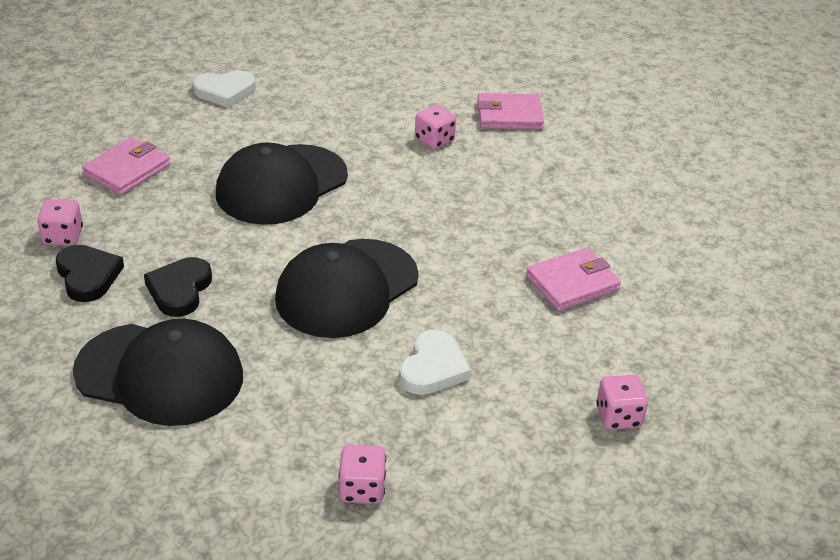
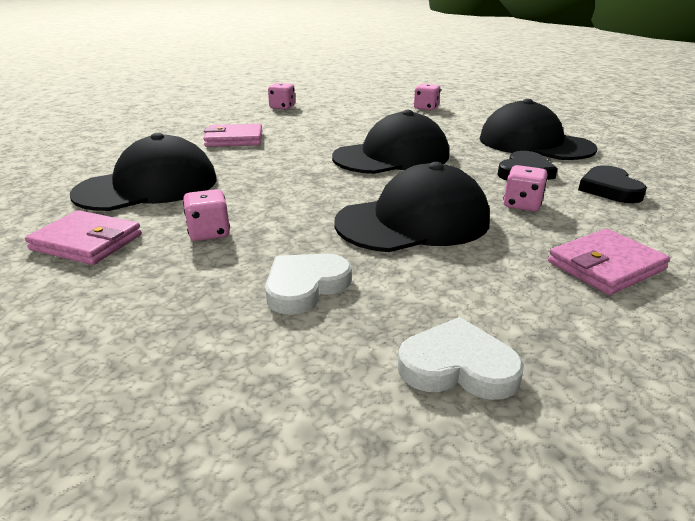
camera: 155 degrees left, 10 degrees down
pink dice [37,199,83,246] -> pink dice moved to [503,165,548,211]
white heart [399,330,471,395] -> white heart moved to [265,254,352,315]
none -> black cap [70,133,217,211]

